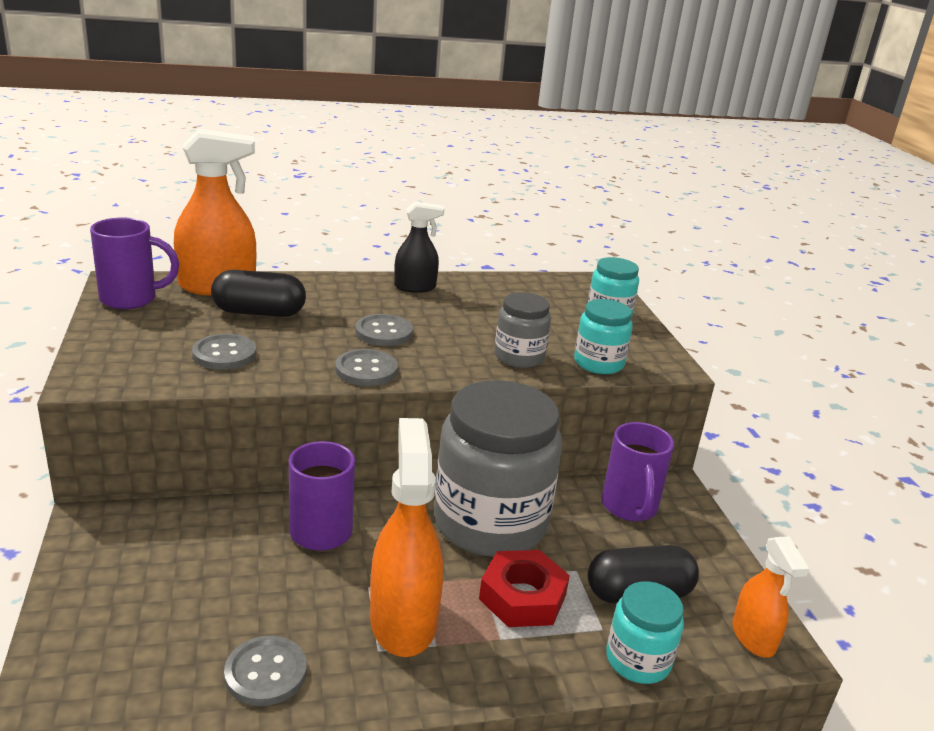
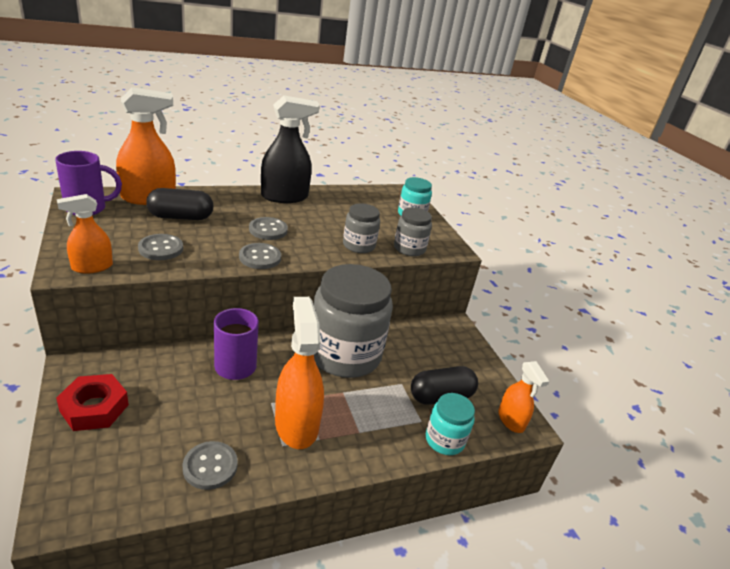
camera: 10 degrees left, 5 degrees up
black spray bottle [394,201,444,293] -> black spray bottle [261,95,320,203], size x1.69
red nut [479,550,570,627] -> red nut moved to [56,374,129,431]
turquoise jar [574,299,633,374] -> grey jar [394,207,432,256]
purple mug [601,422,674,521] -> none
none -> orange spray bottle [57,194,113,274]

